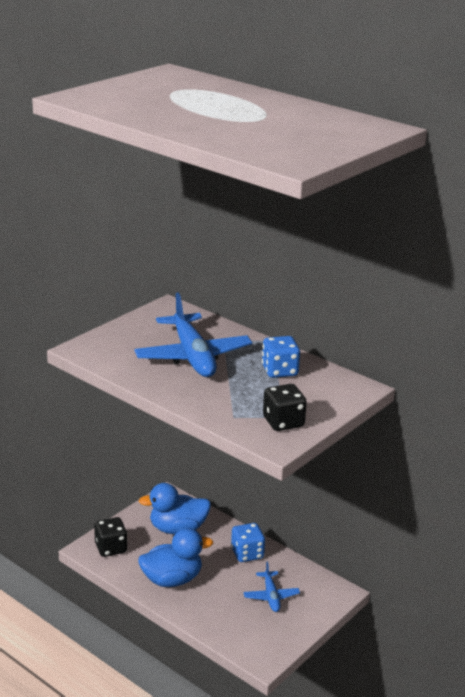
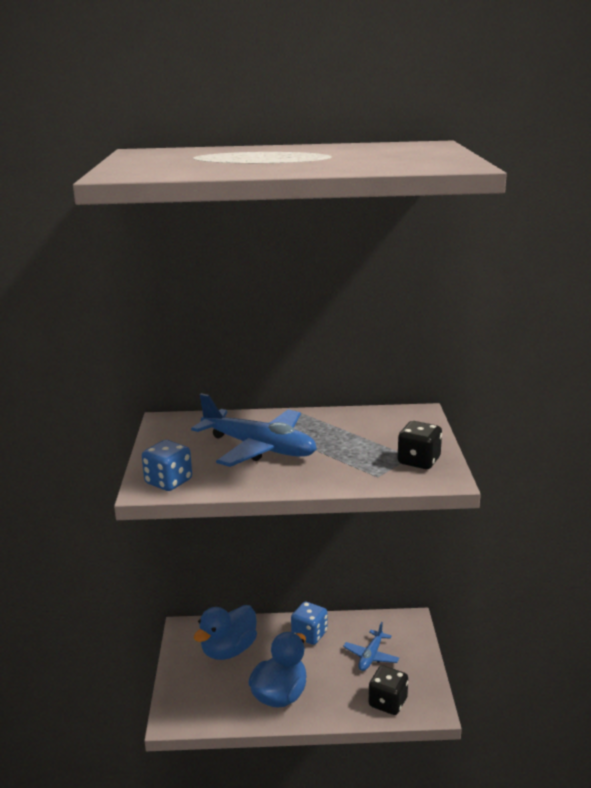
camera: 40 degrees left, 5 degrees down
black dice [94,517,128,557] -> black dice moved to [369,665,408,715]
blue plane [244,562,300,612] -> blue plane turned 75 degrees clockwise [343,622,399,671]
blue dice [262,336,300,378] -> blue dice moved to [142,440,192,491]

